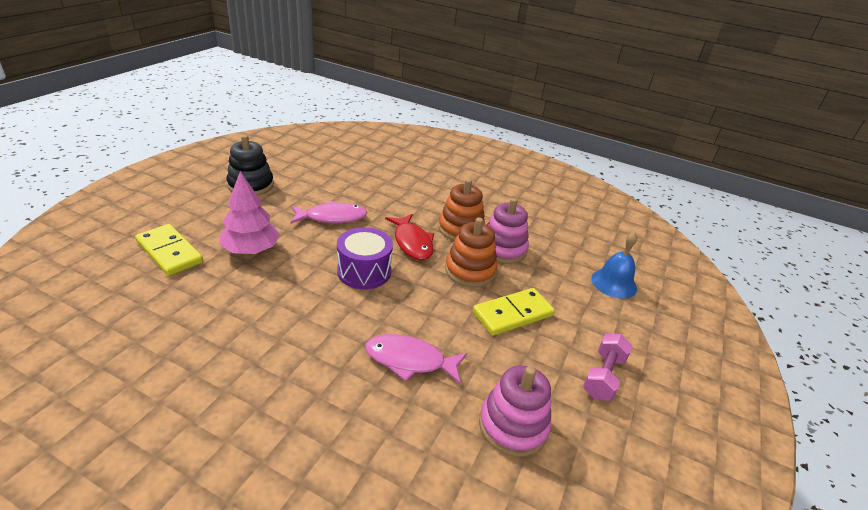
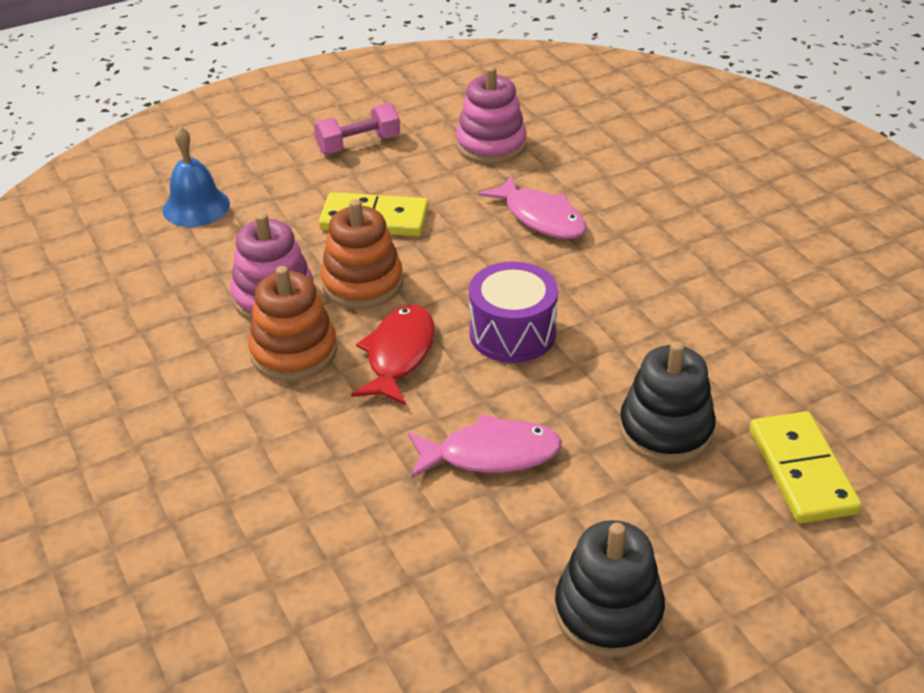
camera: 140 degrees left, 5 degrees up
pink tree [219,171,280,254] -> black stacking toy [619,341,716,463]
pink fish [291,201,367,224] -> pink fish turned 150 degrees clockwise [408,414,562,479]

